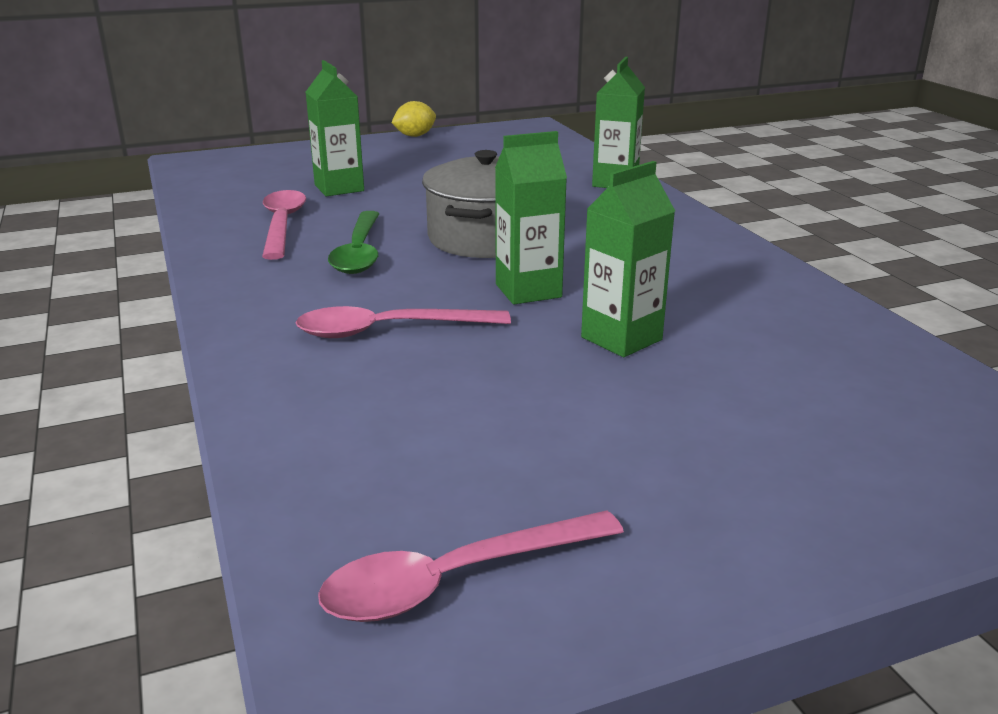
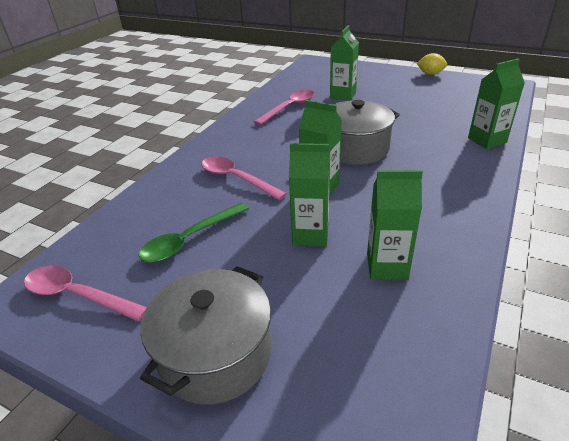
camera: 50 degrees right, 10 degrees up
green spoon [328,211,379,274] -> green spoon moved to [139,203,249,263]
none -> grey pot [140,266,271,405]
none -> green carton [367,170,423,280]

